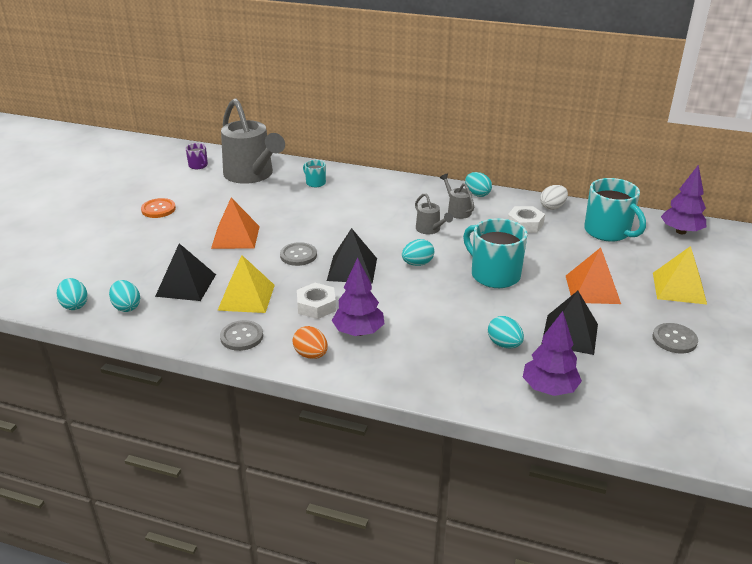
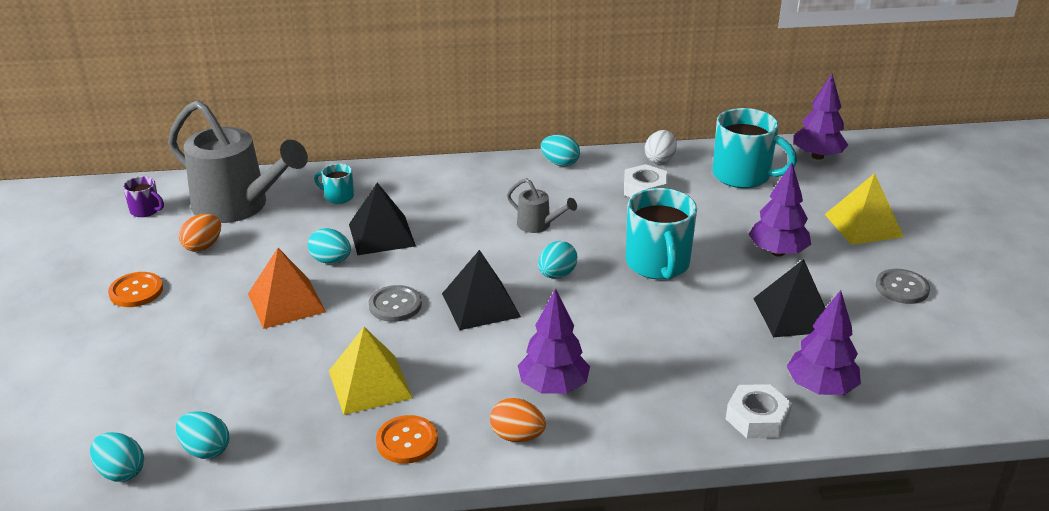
camera: 25 degrees left, 0 degrees up
black pyramid [155,243,216,301] -> black pyramid moved to [349,183,416,255]
grey button [220,320,263,351] -> orange button [376,415,438,464]
white nut [297,283,336,319] -> white nut moved to [726,384,792,439]
grey watering can [440,174,474,219] -> none
turquoise mug [463,218,527,288] -> turquoise mug turned 120 degrees counterclockwise [626,188,697,280]
turquoise egg [488,316,524,348] -> turquoise egg moved to [308,228,351,264]
orange pyramid [566,247,621,304] -> purple tree [748,163,811,256]
none -> orange egg [179,214,221,252]

